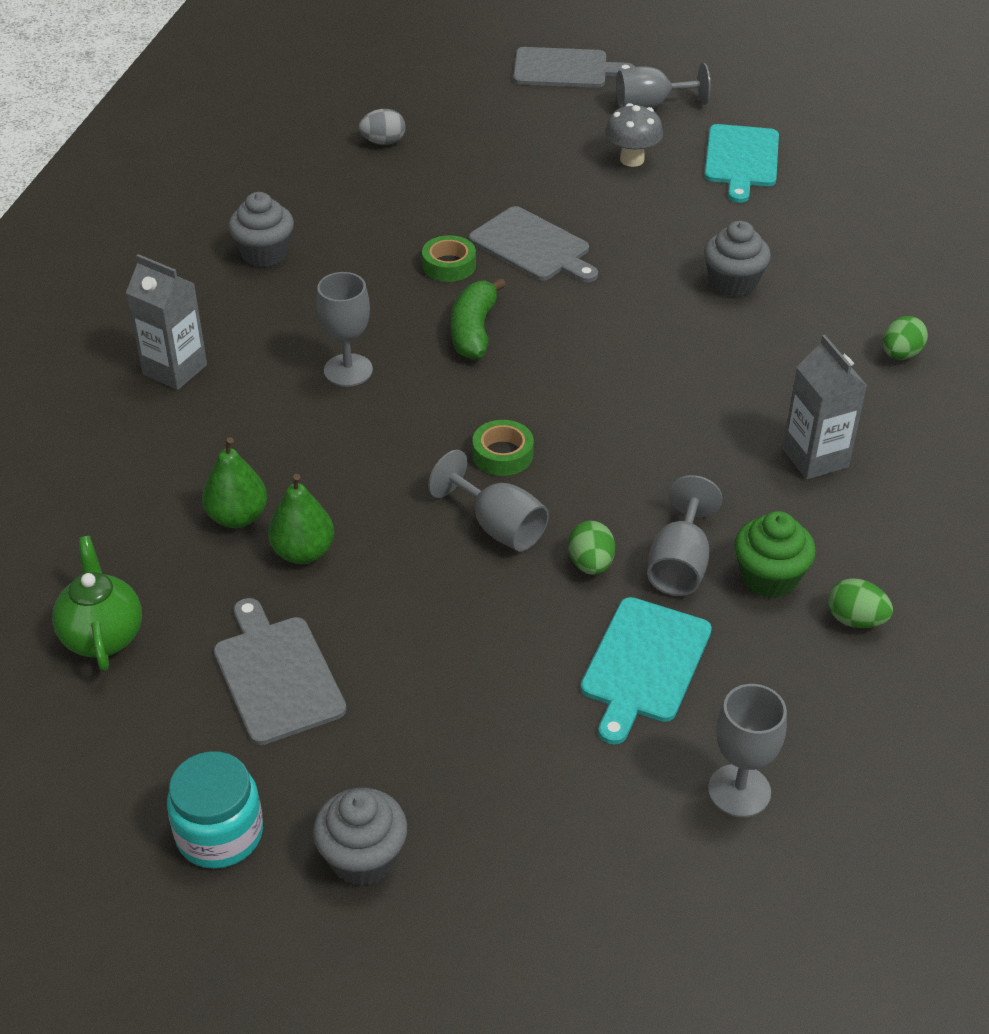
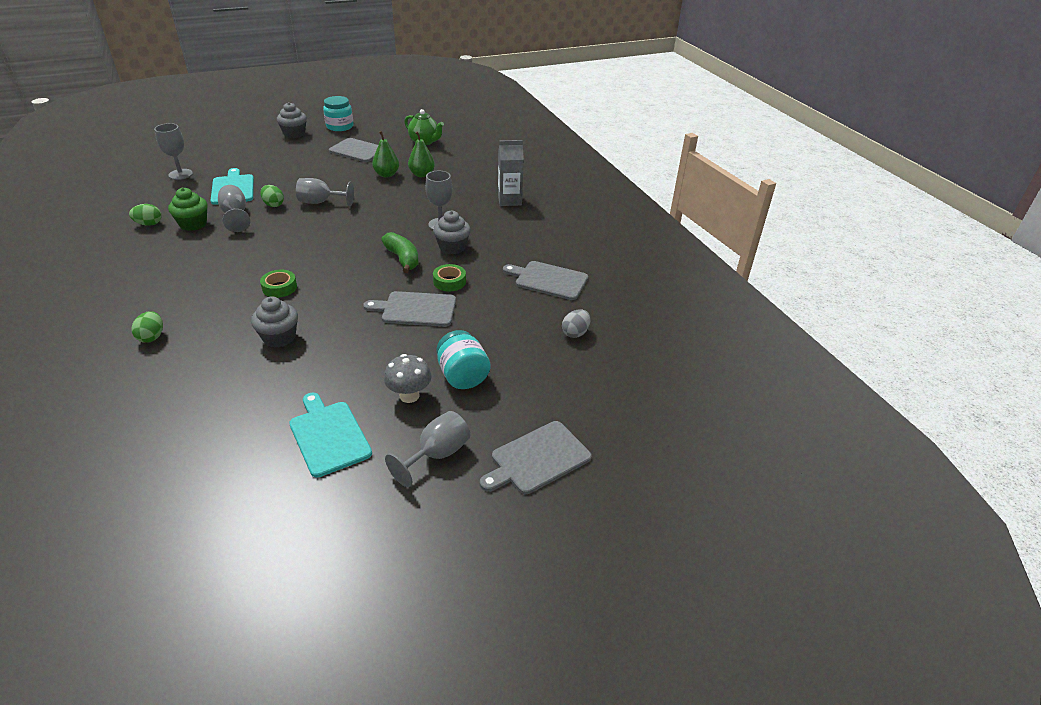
camera: 140 degrees right, 5 degrees down
grey cupcake [228,192,294,267] -> grey cupcake moved to [433,211,471,254]
green tape [472,420,534,476] -> green tape moved to [260,270,297,298]
grey carton [783,335,867,480] -> none
none -> turquoise jar [436,330,490,389]
none -> grey cutting board [503,261,588,300]

